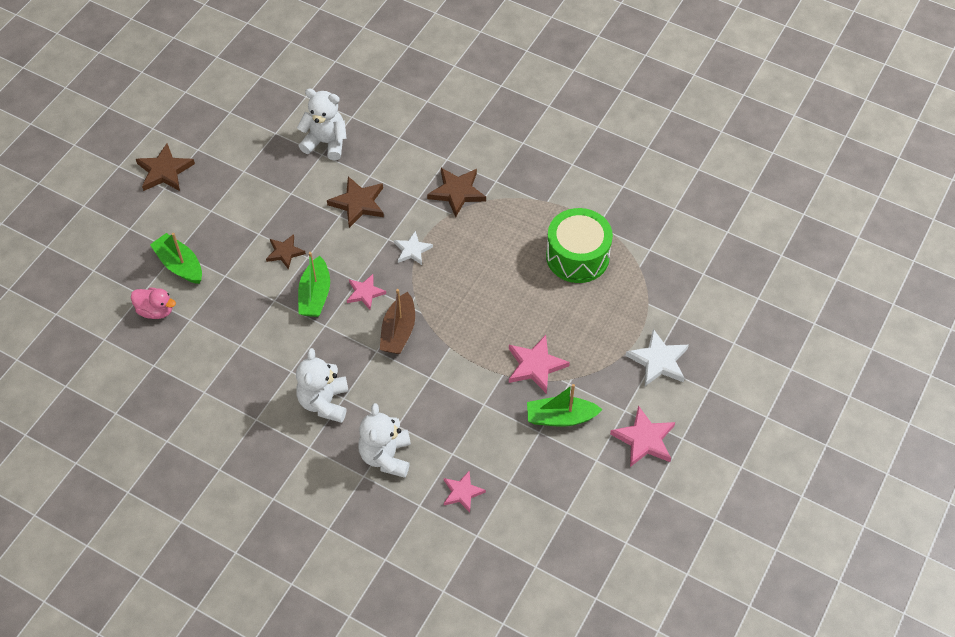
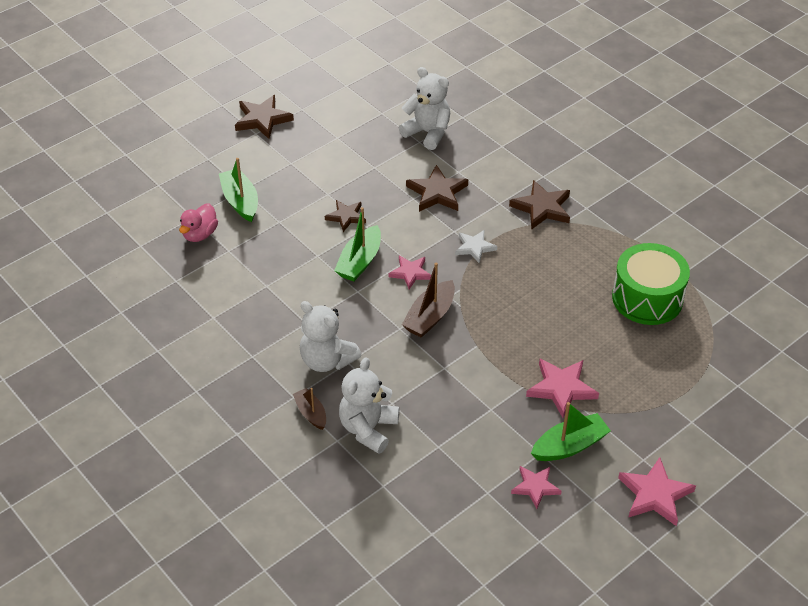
camera: 20 degrees right, 10 degrees down
pink duck [131,287,176,319] -> pink duck turned 75 degrees clockwise [179,203,218,242]
white teddy bear [296,348,349,423] -> white teddy bear turned 75 degrees counterclockwise [300,301,361,372]
pink star [444,471,486,513] -> pink star moved to [511,466,562,509]
green boat [527,384,603,427] -> green boat turned 135 degrees clockwise [531,402,611,461]
white star [626,329,689,386] -> none
none -> brown boat [293,388,326,430]

